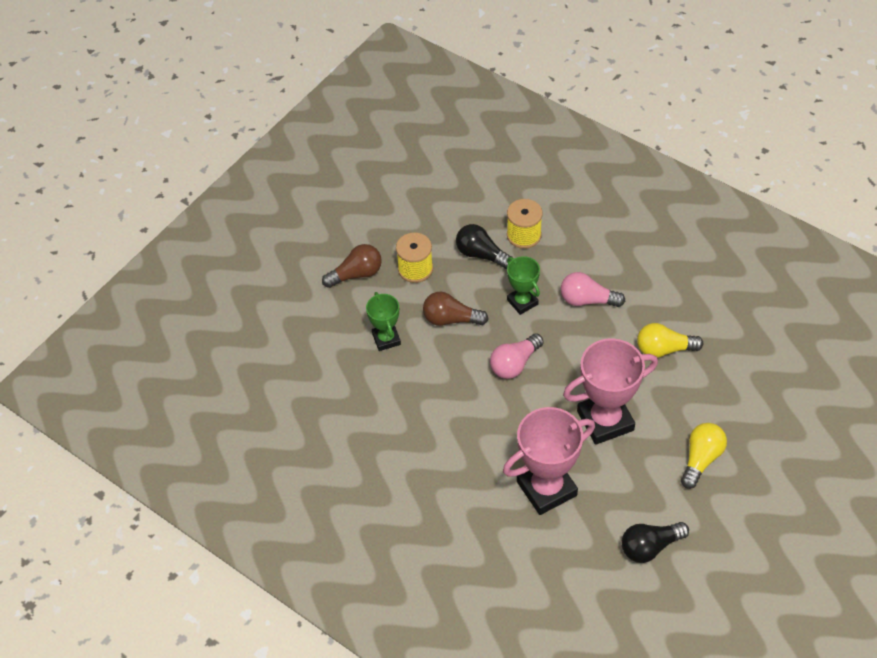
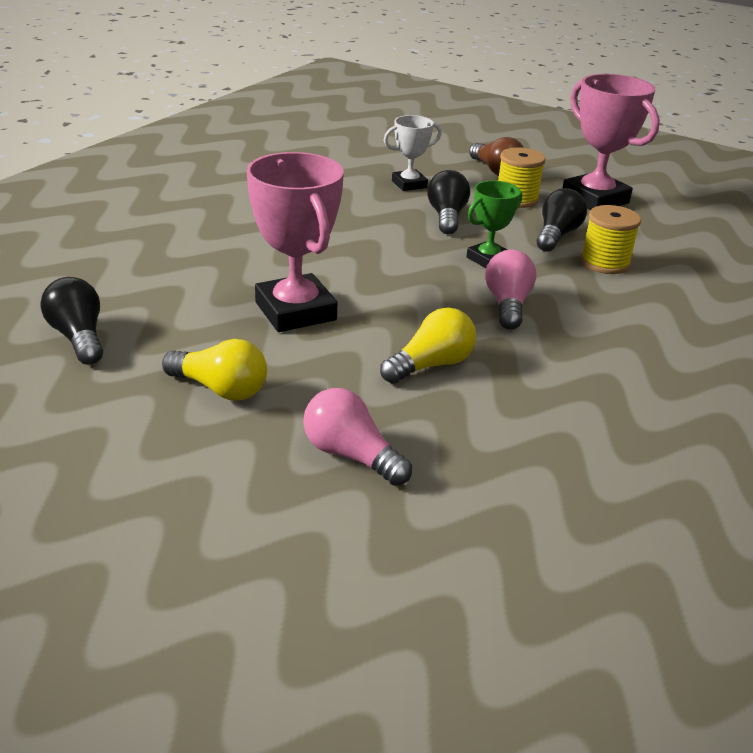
camera: 80 degrees right, 20 degrees down
green trophy [366,292,401,351] -> white trophy [384,115,442,191]
brown light bulb [423,292,489,326] -> black light bulb [427,170,470,234]
pink light bulb [490,333,544,379] -> pink light bulb moved to [303,388,412,486]
pink trophy [503,407,595,515] -> pink trophy moved to [563,74,660,210]
yellow light bulb [637,323,703,358] -> yellow light bulb turned 60 degrees clockwise [380,308,476,383]

